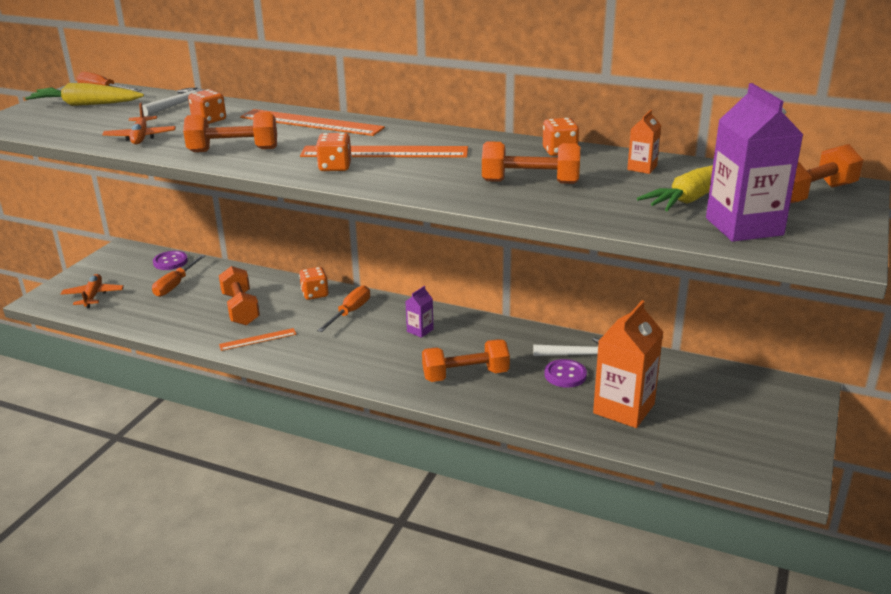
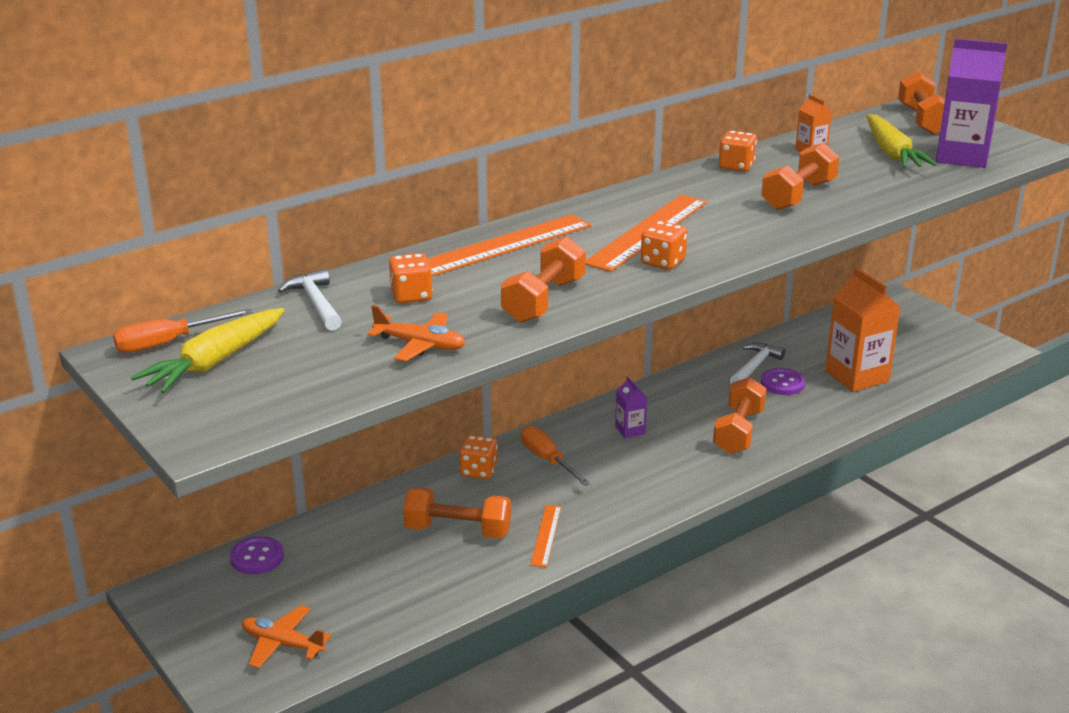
camera: 60 degrees left, 0 degrees up
orange screwdriver [152,255,206,297] -> none

